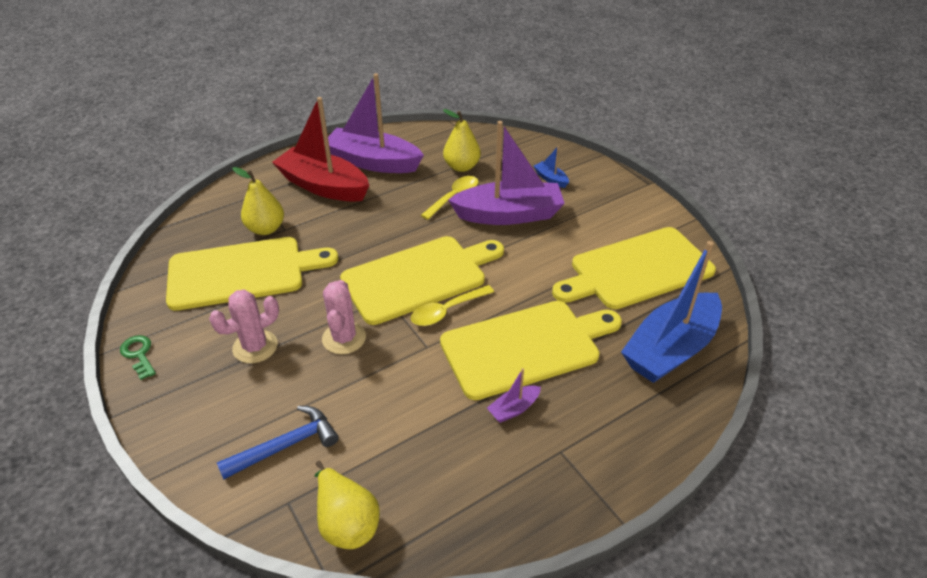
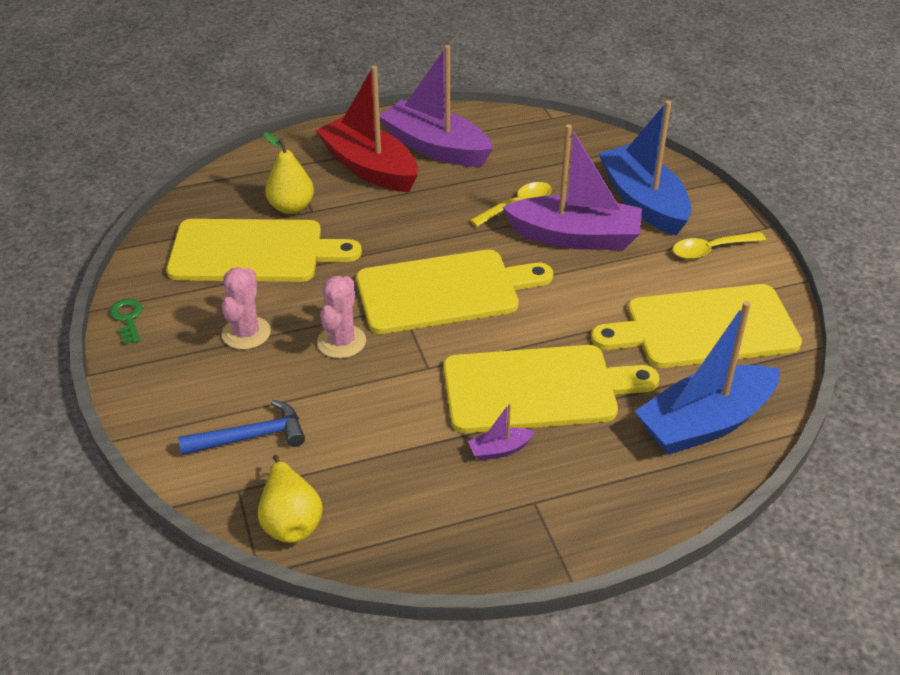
camera: 15 degrees right, 0 degrees up
pink cactus [209,290,279,363] -> pink cactus turned 60 degrees counterclockwise [222,267,271,350]
yellow spoon [411,285,494,326] -> yellow spoon moved to [673,232,766,259]
yellow pear [443,109,481,172] -> none
blue boat [534,146,569,188] -> blue boat [599,100,691,236], size x2.44

